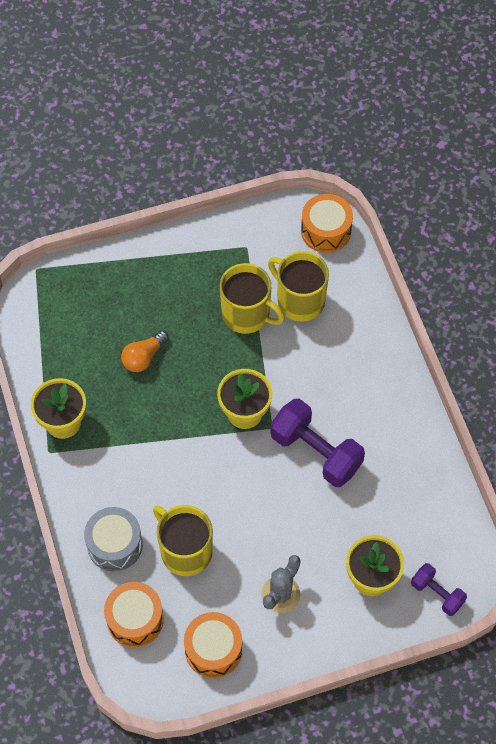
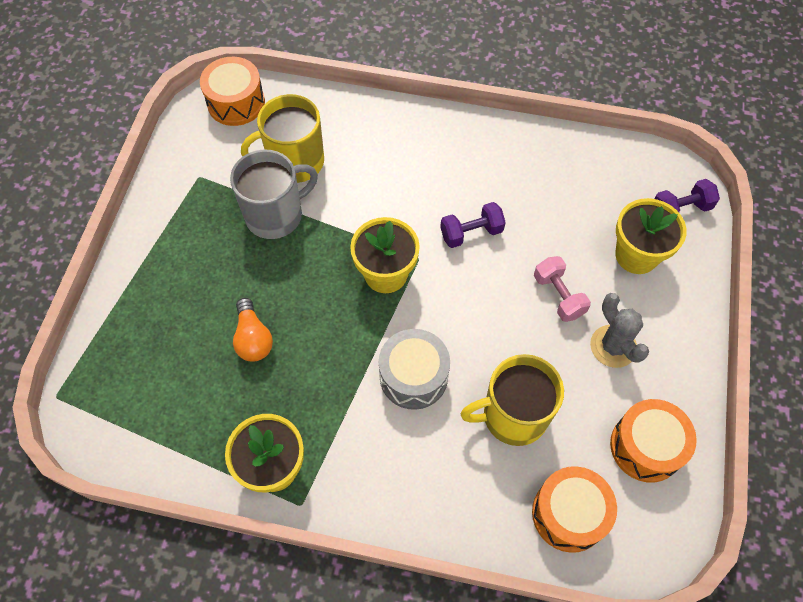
camera: 60 degrees left, 0 degrees up
grey drum [84,507,143,571] -> grey drum moved to [379,329,450,410]
yellow mug [220,263,285,334] -> grey mug [230,150,318,239]
purple dumbbell [270,399,365,487] -> purple dumbbell [440,202,506,248], size x0.56
none -> pink dumbbell [534,256,591,322]

